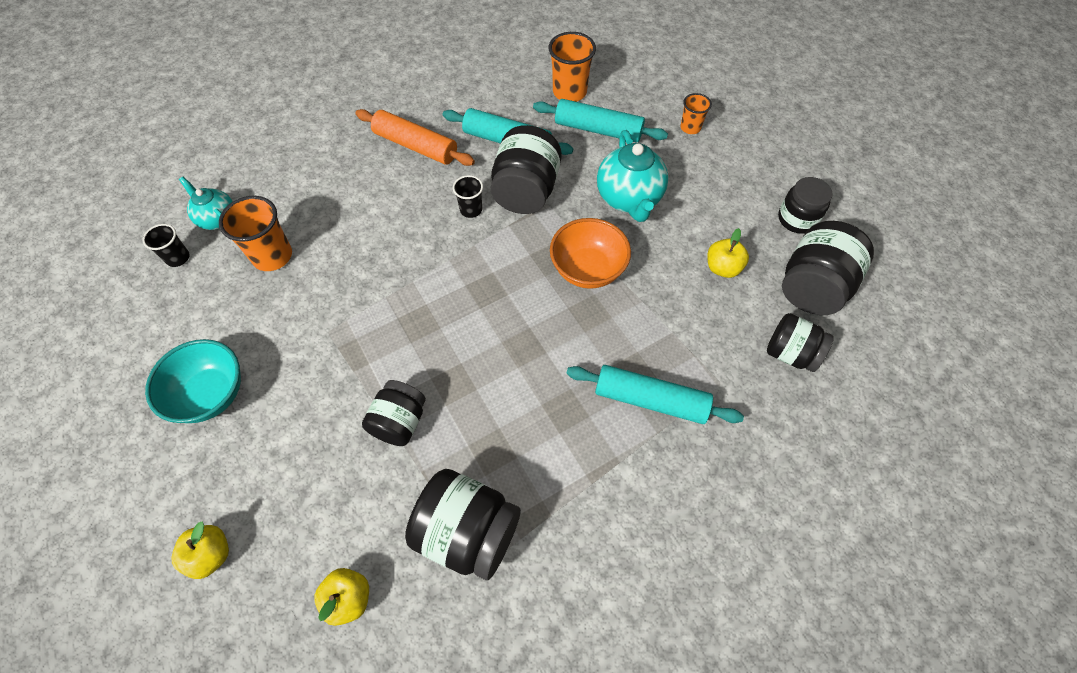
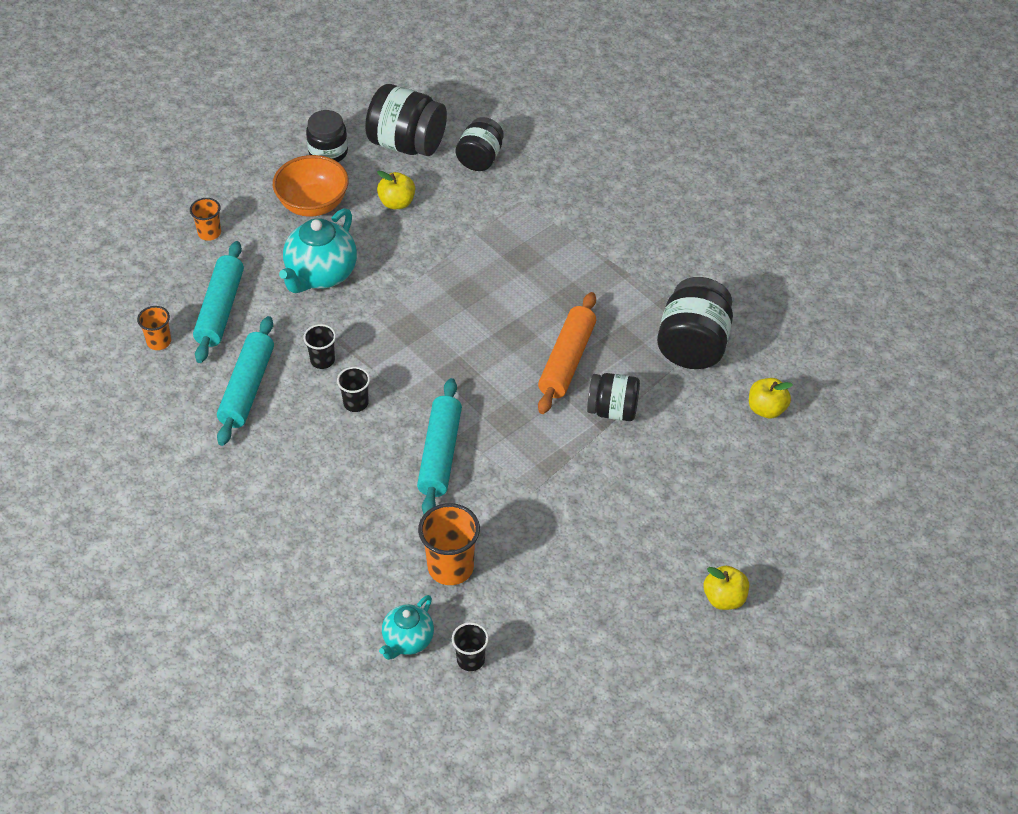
camera: 100 degrees left, 10 degrees down
turquoise bowl [145,339,241,423] -> none
yellow apple [171,521,229,579] -> yellow apple moved to [704,565,749,610]
orange rolling pin [355,109,475,166] -> orange rolling pin moved to [538,292,596,414]
black jar [491,125,562,214] -> black cup [303,324,336,369]
orange cup [548,32,596,102] -> orange cup [137,306,171,350], size x0.59
orange bowl [550,218,631,289] -> orange bowl moved to [273,155,349,217]
turquoise rolling pin [566,365,744,424] -> turquoise rolling pin moved to [417,378,462,514]
turquoise teapot [597,130,668,222] -> turquoise teapot turned 135 degrees clockwise [279,208,357,293]

